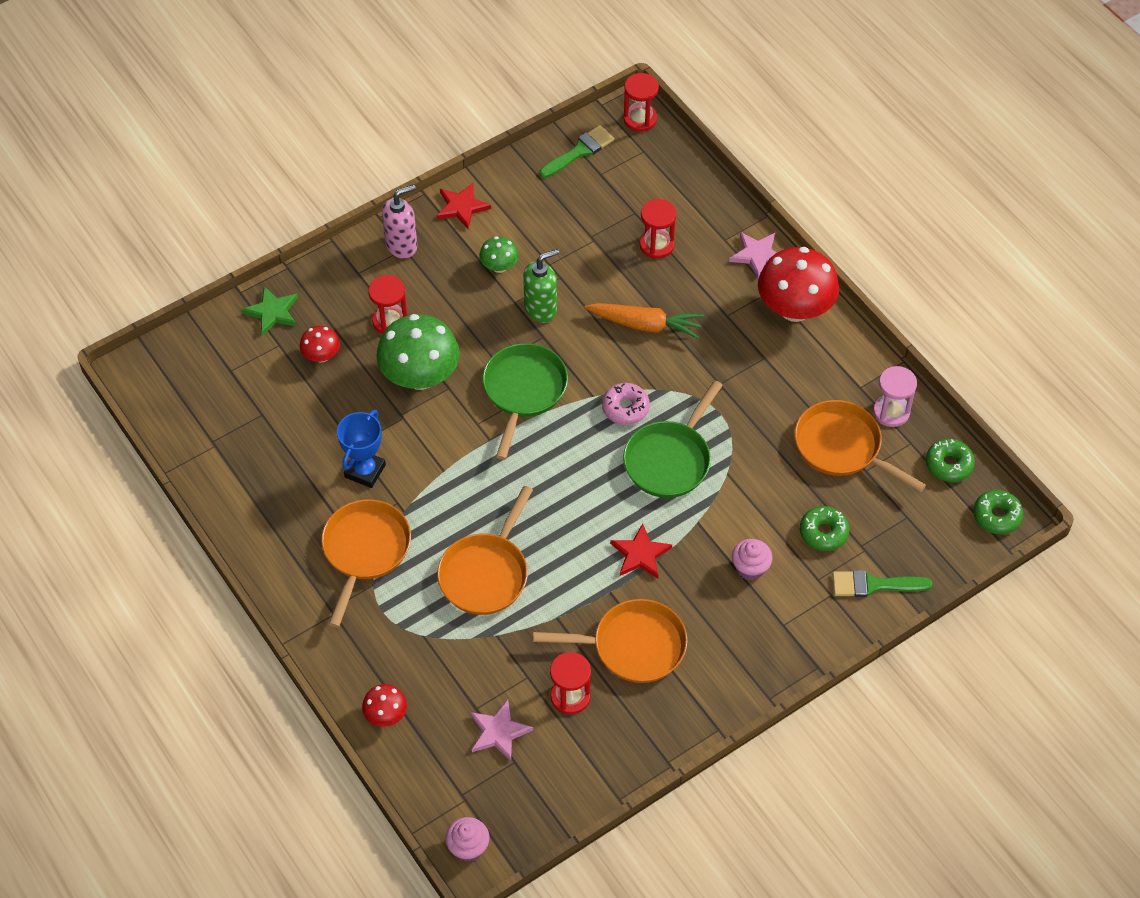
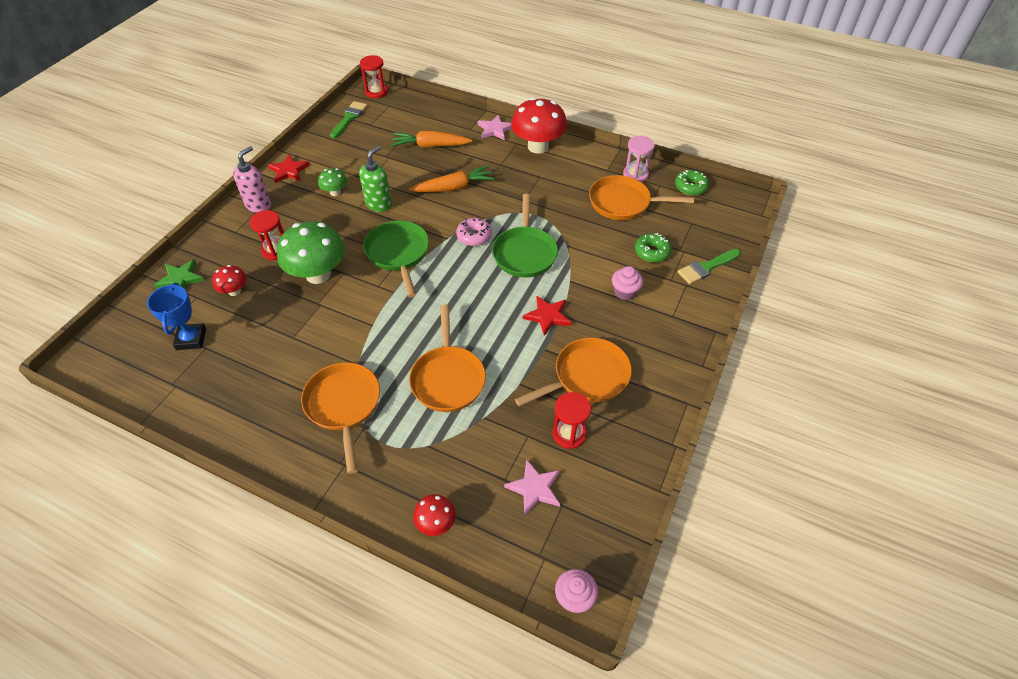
camera: 30 degrees left, 5 degrees down
blue trophy [337,410,386,488] -> blue trophy moved to [147,283,206,350]
red hourglass [639,199,677,259] -> orange carrot [391,131,473,148]
green donut [973,490,1023,534] -> none

